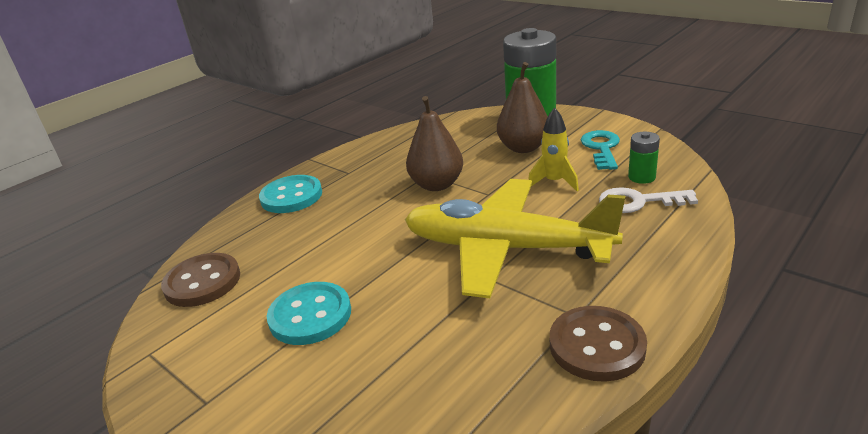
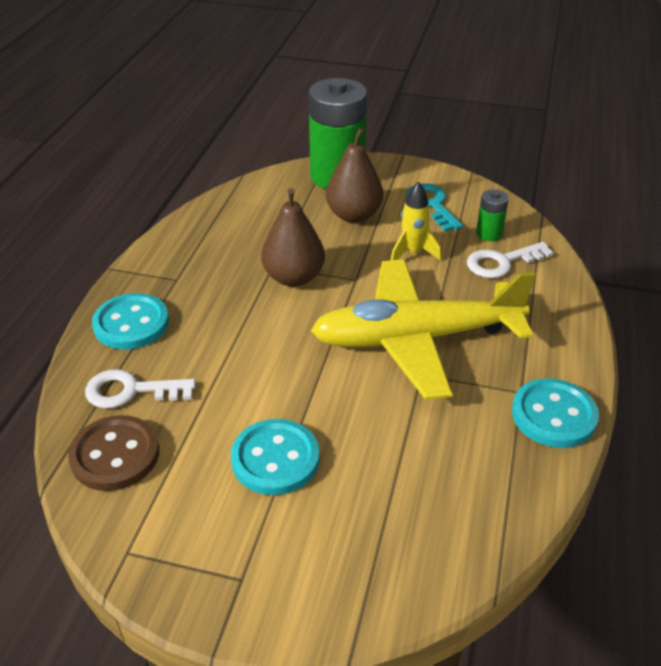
camera: 30 degrees left, 10 degrees up
brown button [550,306,647,382] -> turquoise button [512,378,599,448]
none -> white key [85,369,196,409]

